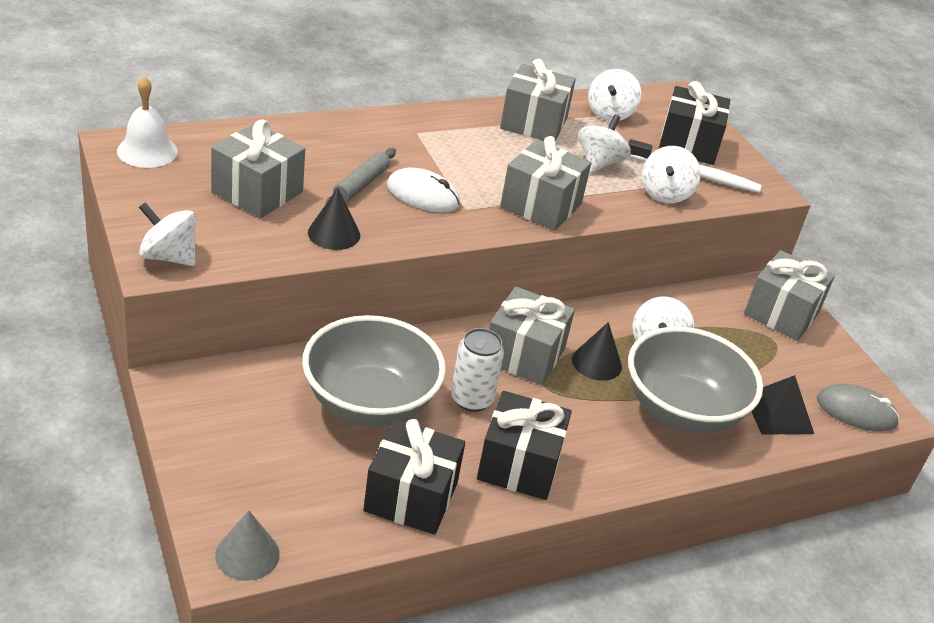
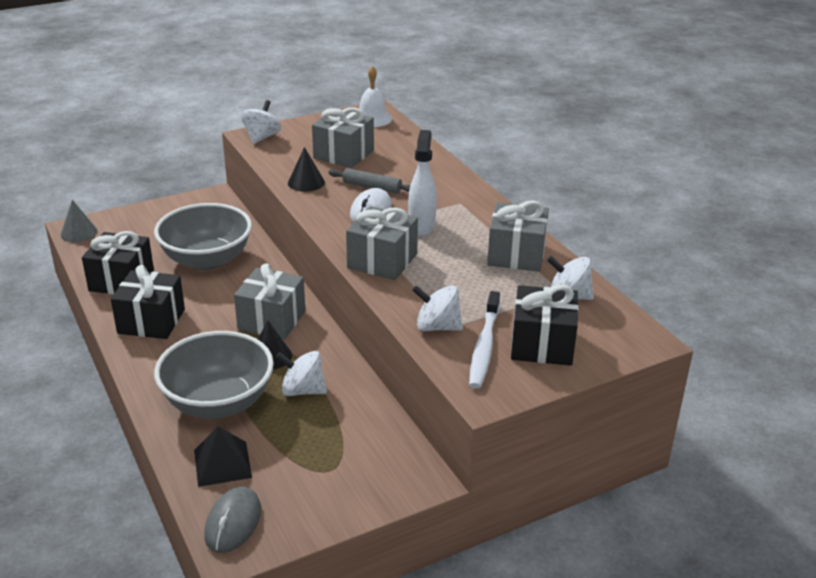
camera: 90 degrees right, 5 degrees down
white can [451,328,504,412] -> none
white spinning top [578,115,631,173] -> none
grey gift [744,250,835,341] -> none
none -> white spray bottle [408,130,437,236]

